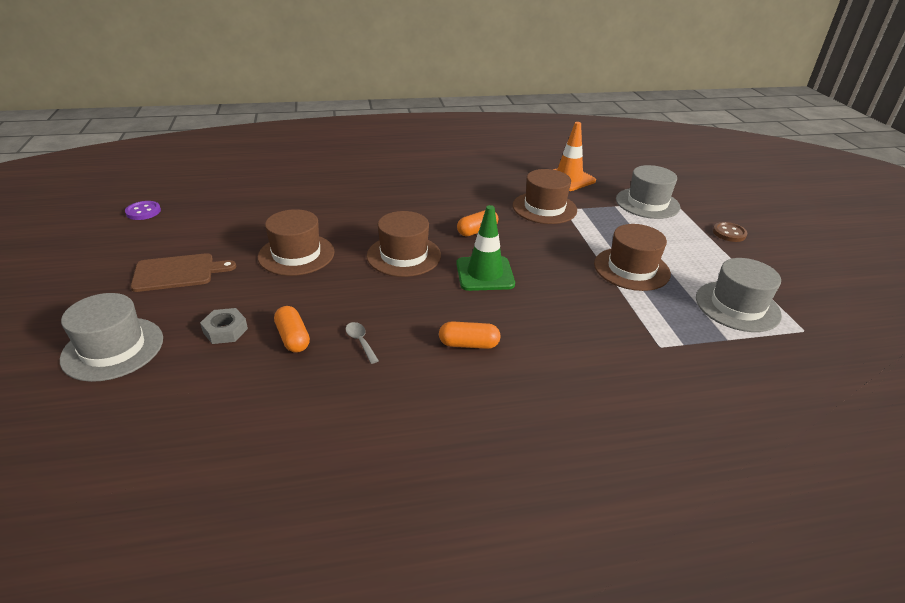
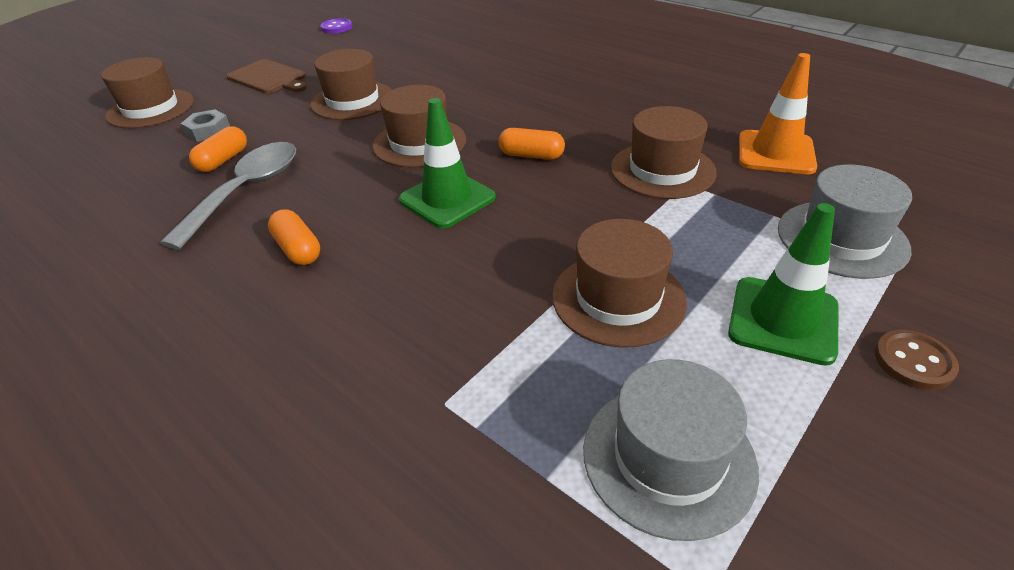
camera: 55 degrees right, 5 degrees up
grey hat [60,293,163,382] -> brown hat [101,57,194,128]
grey spoon [346,322,379,364] -> grey spoon [160,142,296,250], size x2.46
none -> green traffic cone [728,203,839,366]

